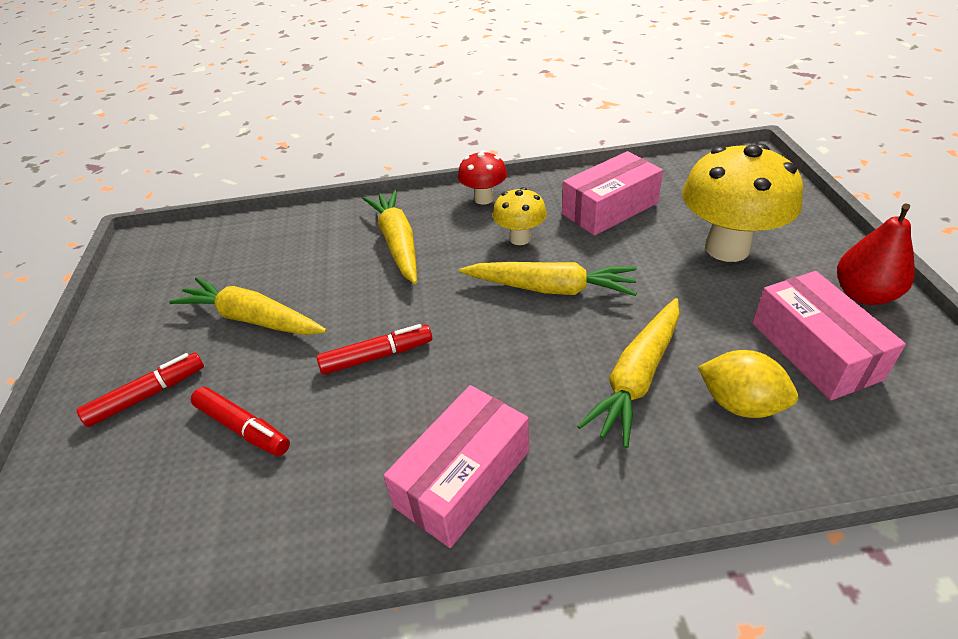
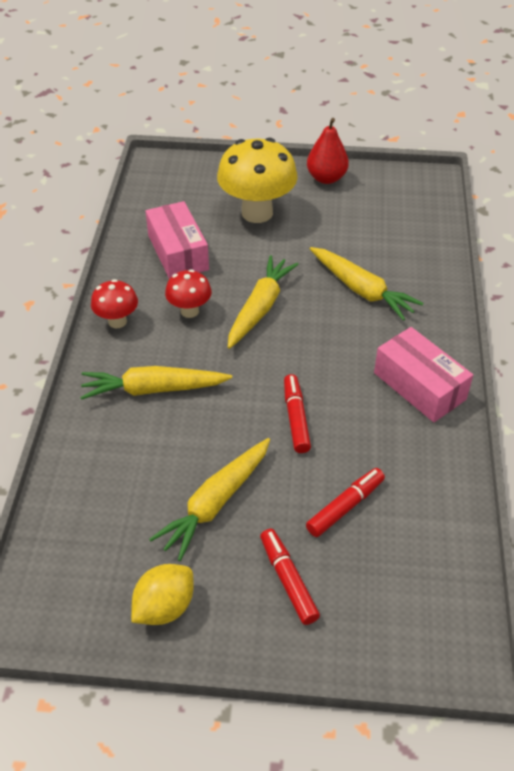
camera: 80 degrees left, 5 degrees up
yellow mushroom [493,187,547,245] -> red mushroom [165,269,212,318]
yellow lemon [698,350,798,418] -> yellow lemon moved to [131,564,194,625]
pink box [752,271,906,401] -> none

